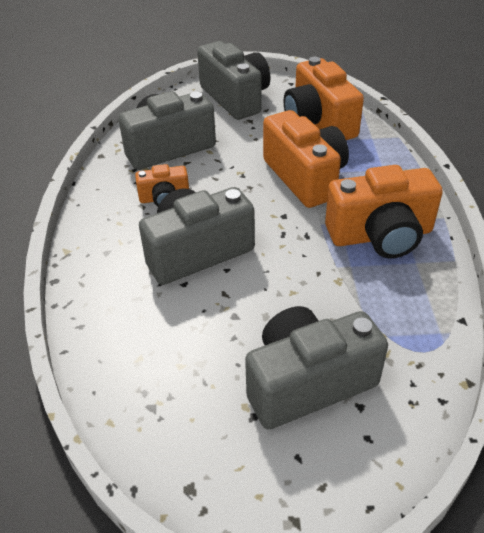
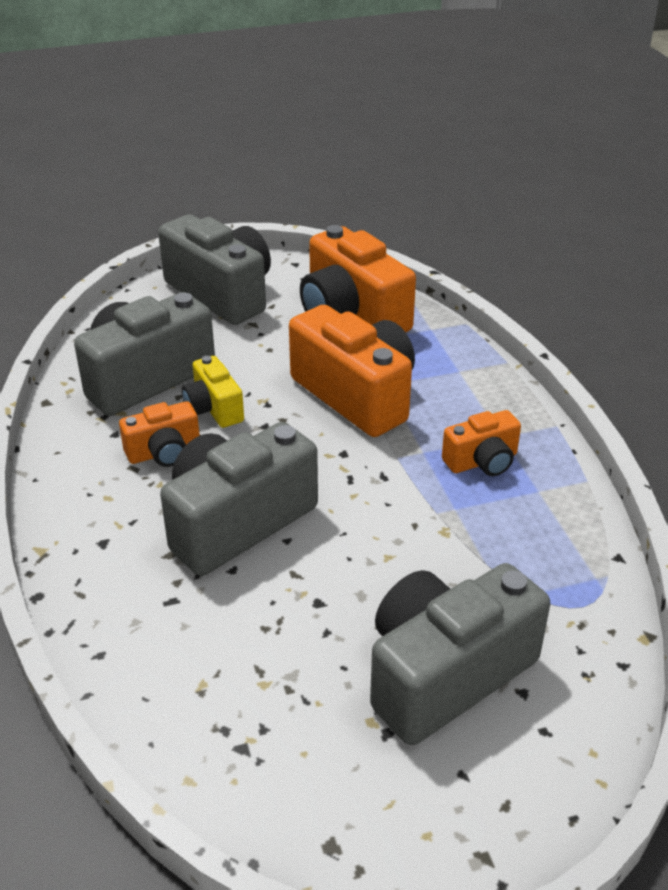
camera: 15 degrees left, 5 degrees down
orange camera [325,165,443,258] -> orange camera [442,410,521,476], size x0.52
none -> yellow camera [182,356,244,428]

